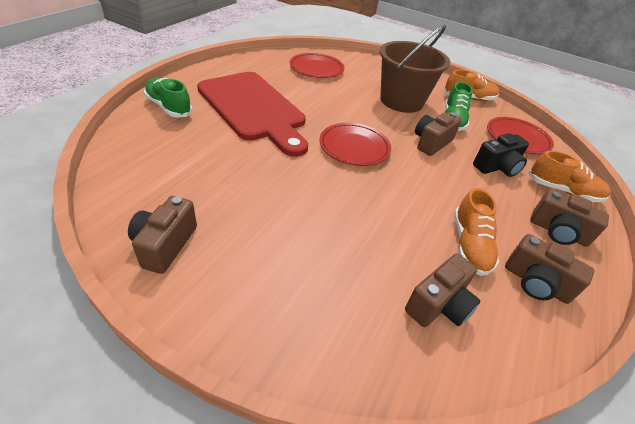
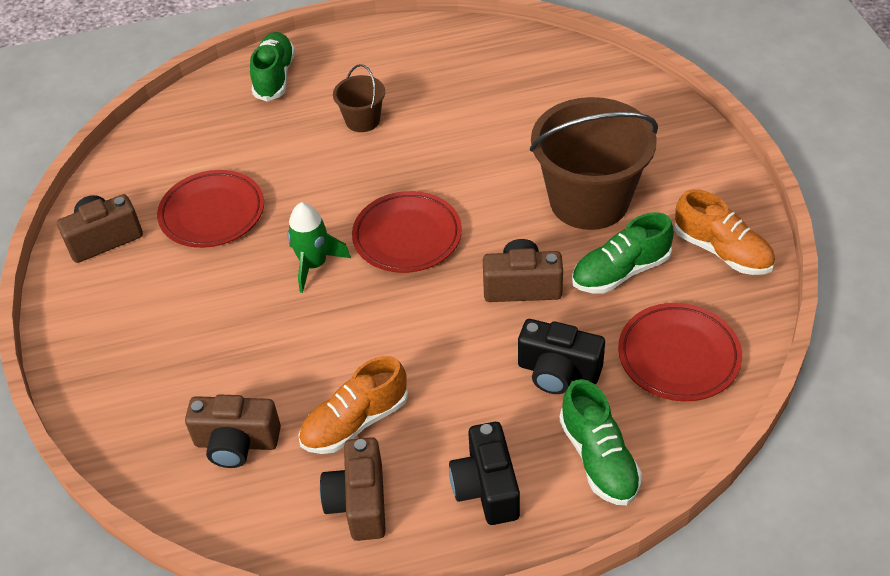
camera: 55 degrees right, 5 degrees up
red cutting board [197,72,308,157] -> brown bucket [333,64,385,132]
red plate [290,53,344,78] -> red plate moved to [157,170,264,248]
orange shoe [528,151,611,202] -> green shoe [559,379,642,505]
brown camera [530,190,609,247] -> black camera [449,422,520,525]
none -> green rocket [287,202,351,293]

